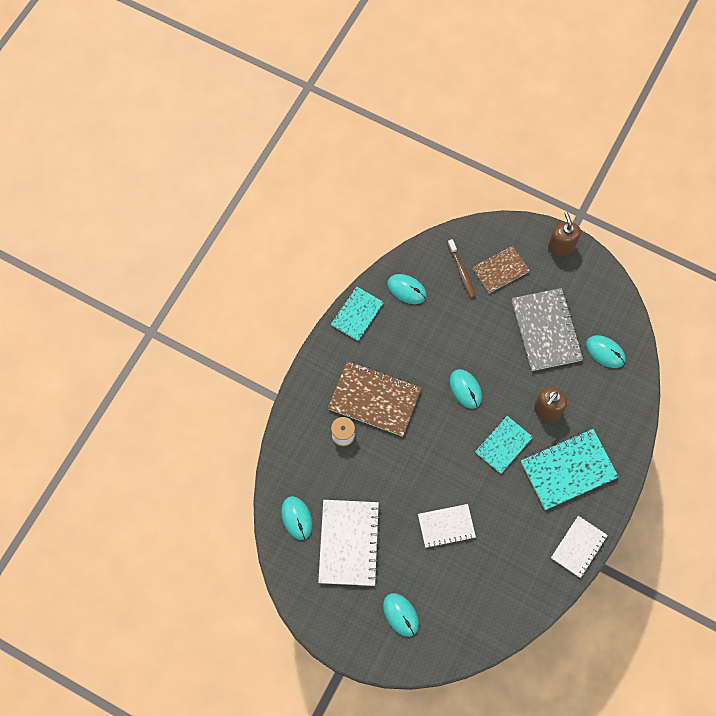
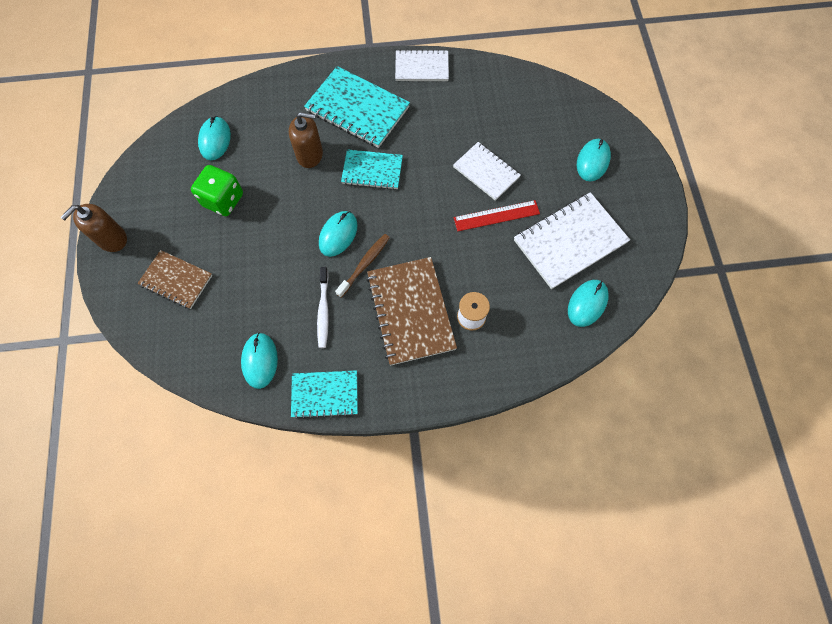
camera: 125 degrees left, 0 degrees up
brown toothbrush [448,239,475,298] -> brown toothbrush moved to [335,234,390,298]
grey notebook [512,288,583,371] -> green dice [191,165,243,216]
none -> white toothbrush [317,267,329,348]
none -> red ruler [454,200,540,231]

